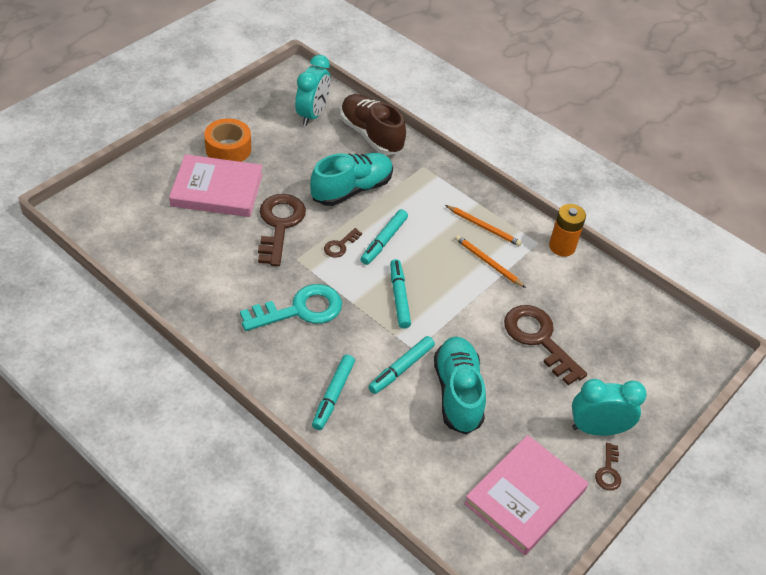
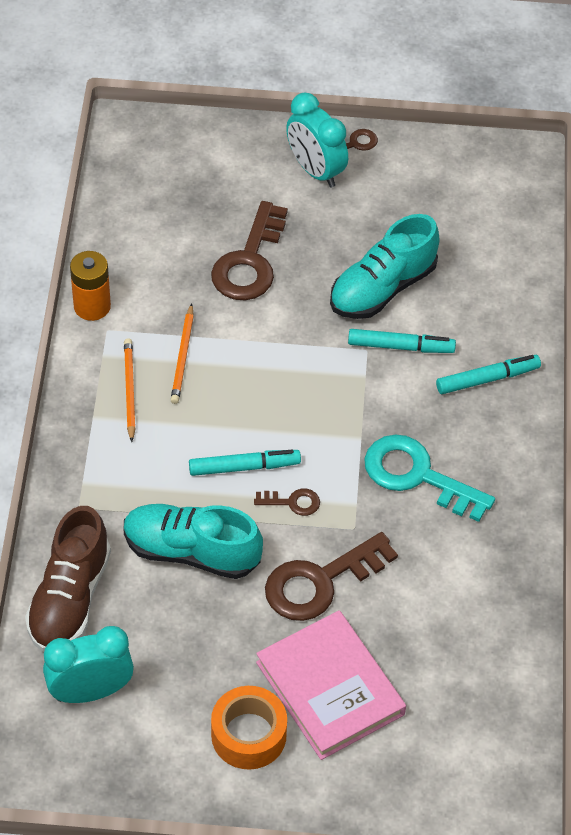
camera: 125 degrees left, 5 degrees up
turquoise marker [390,259,411,329] -> none
pink book [464,435,588,555] -> none

